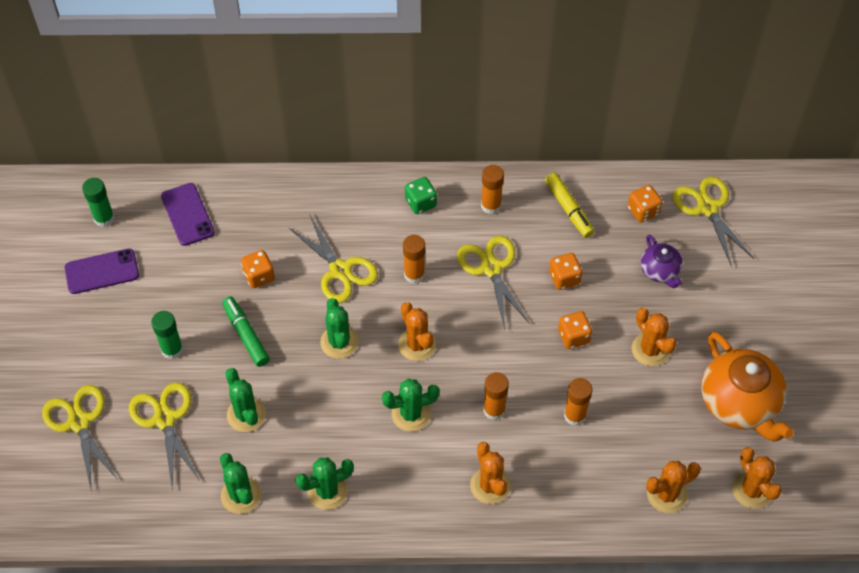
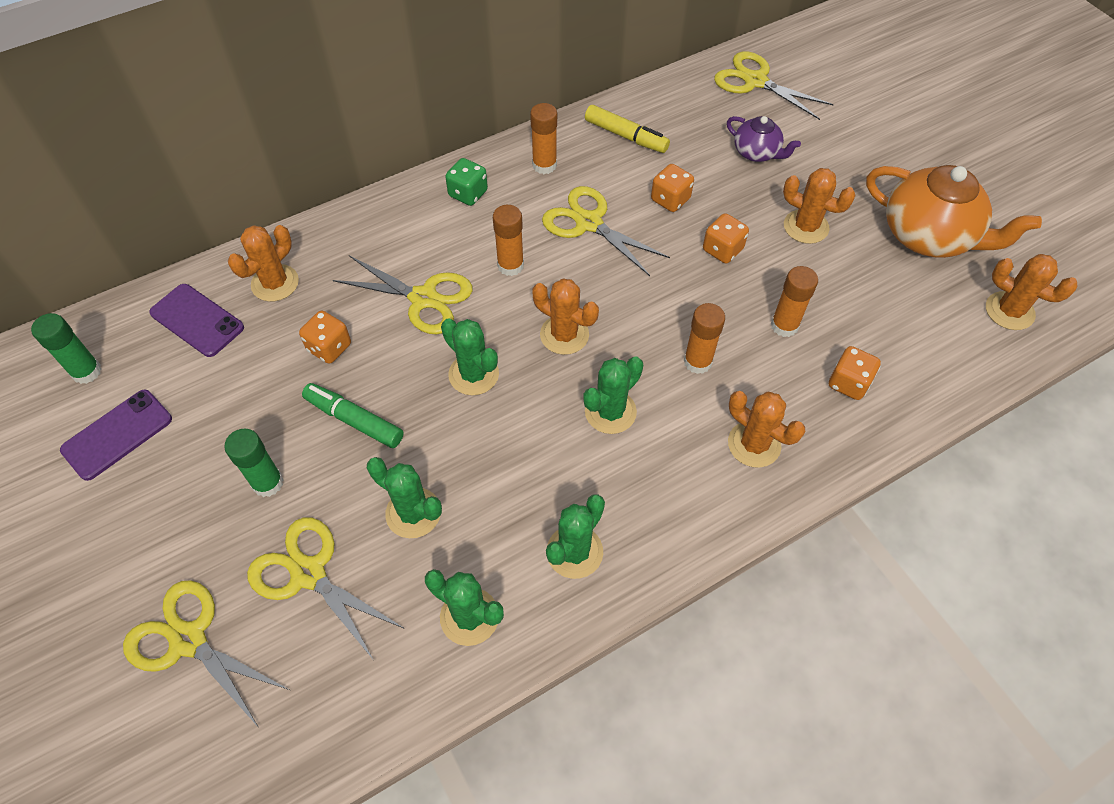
camera: 30 degrees left, 0 degrees up
orange dice [628,185,663,222] -> orange dice moved to [829,346,881,400]
orange cactus [646,461,700,513] -> orange cactus moved to [228,225,299,302]

